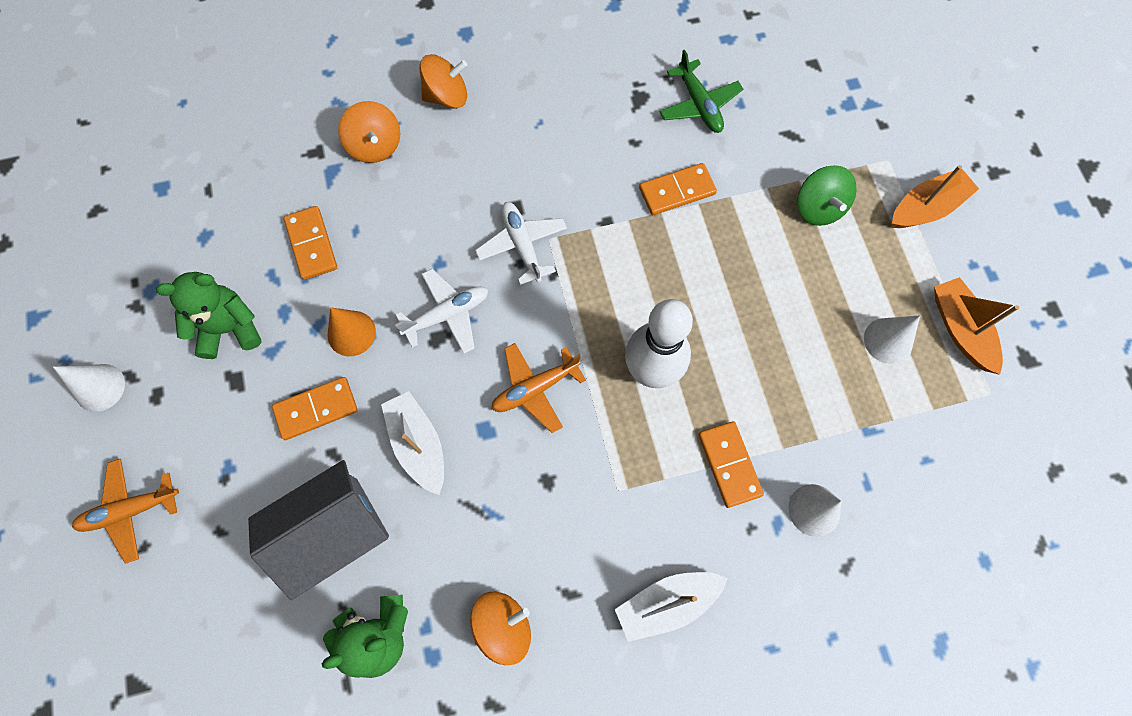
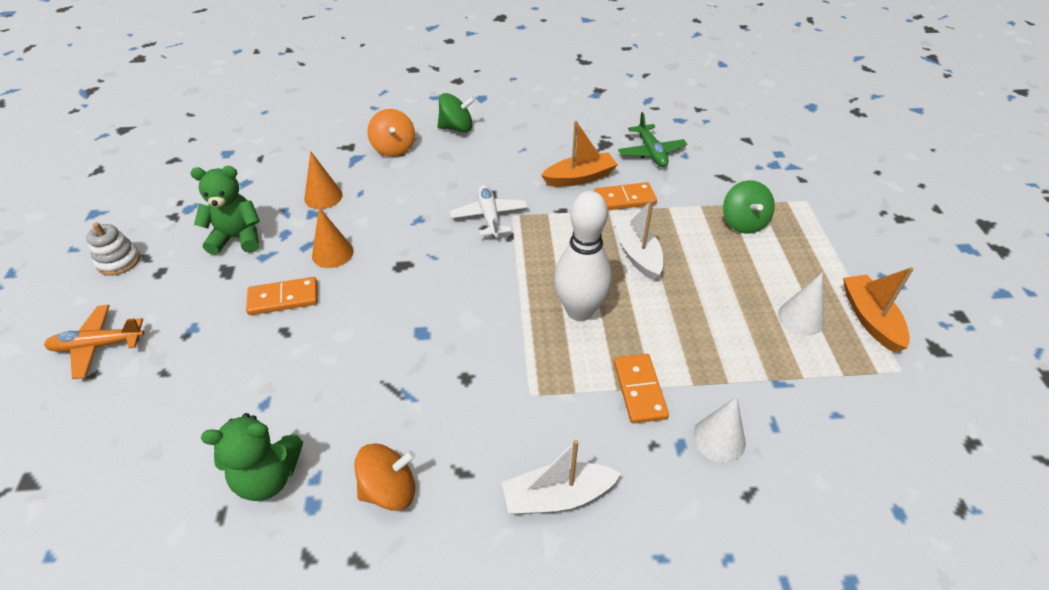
camera: 10 degrees right, 25 degrees down
white cone [53,364,125,412] -> white stacking toy [86,222,140,276]
grey house [248,460,389,600] -> none
orange domino [284,206,337,280] -> orange cone [304,151,343,209]
white boat [381,391,444,495] -> white boat moved to [613,200,664,280]
white plane [395,269,488,354] -> none
orange spinning top [419,54,468,109] -> green spinning top [438,93,475,132]
orange plane [491,343,586,433] -> none
orange boat [892,165,979,228] -> orange boat moved to [541,121,618,187]

